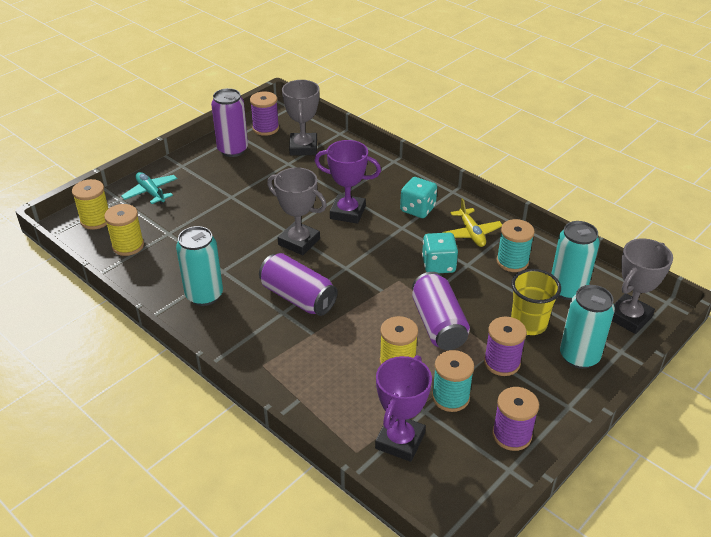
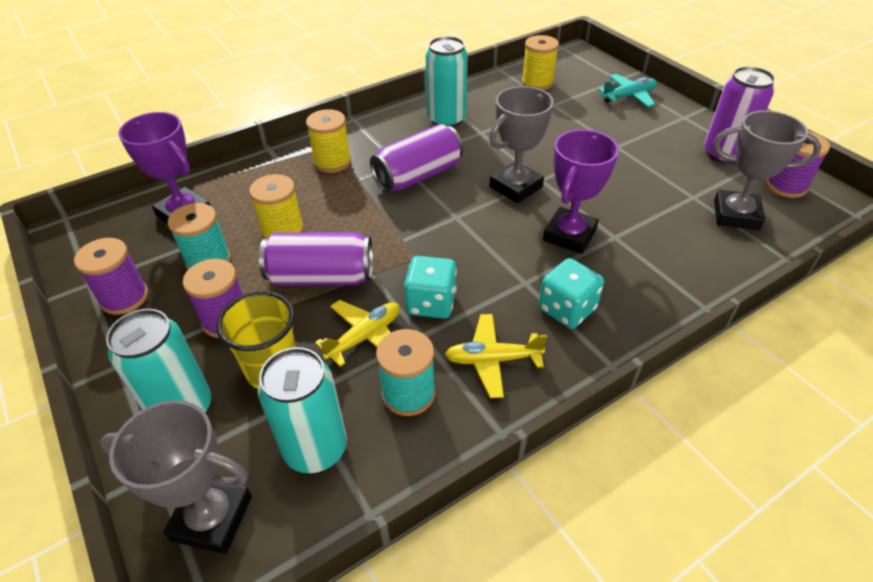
camera: 105 degrees right, 5 degrees up
yellow spool [72,179,109,230] -> yellow spool moved to [306,109,351,173]
grey trophy [612,238,673,334] -> grey trophy turned 45 degrees counterclockwise [100,400,252,554]
none -> yellow plane [315,300,400,367]

